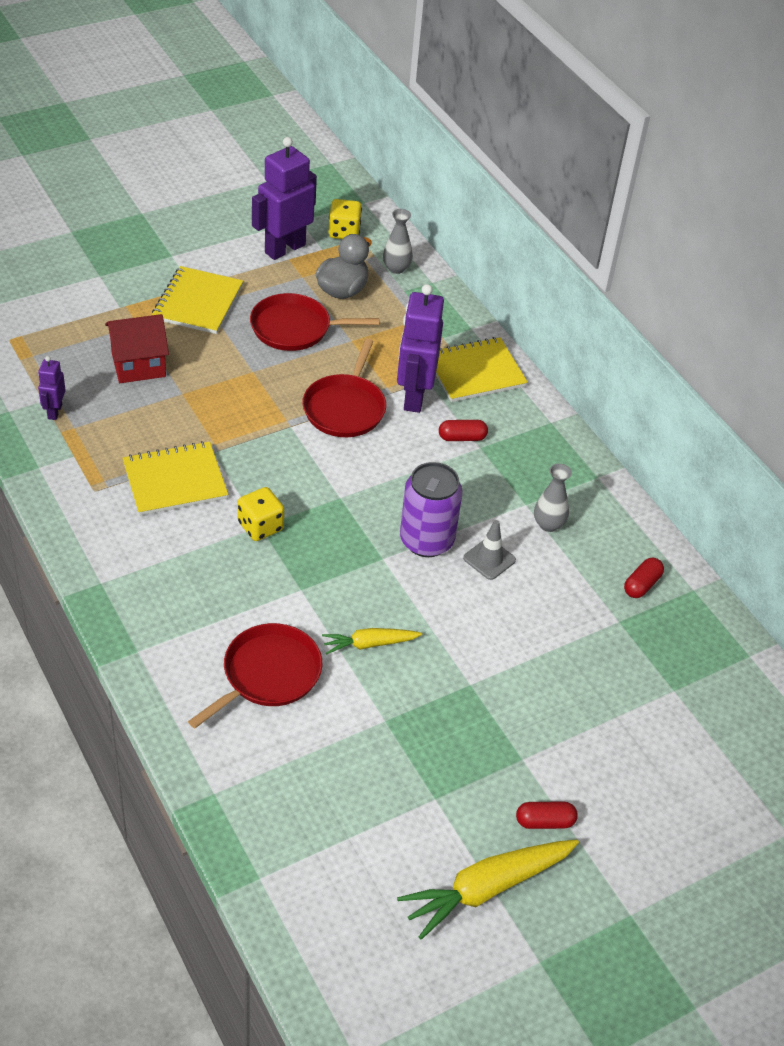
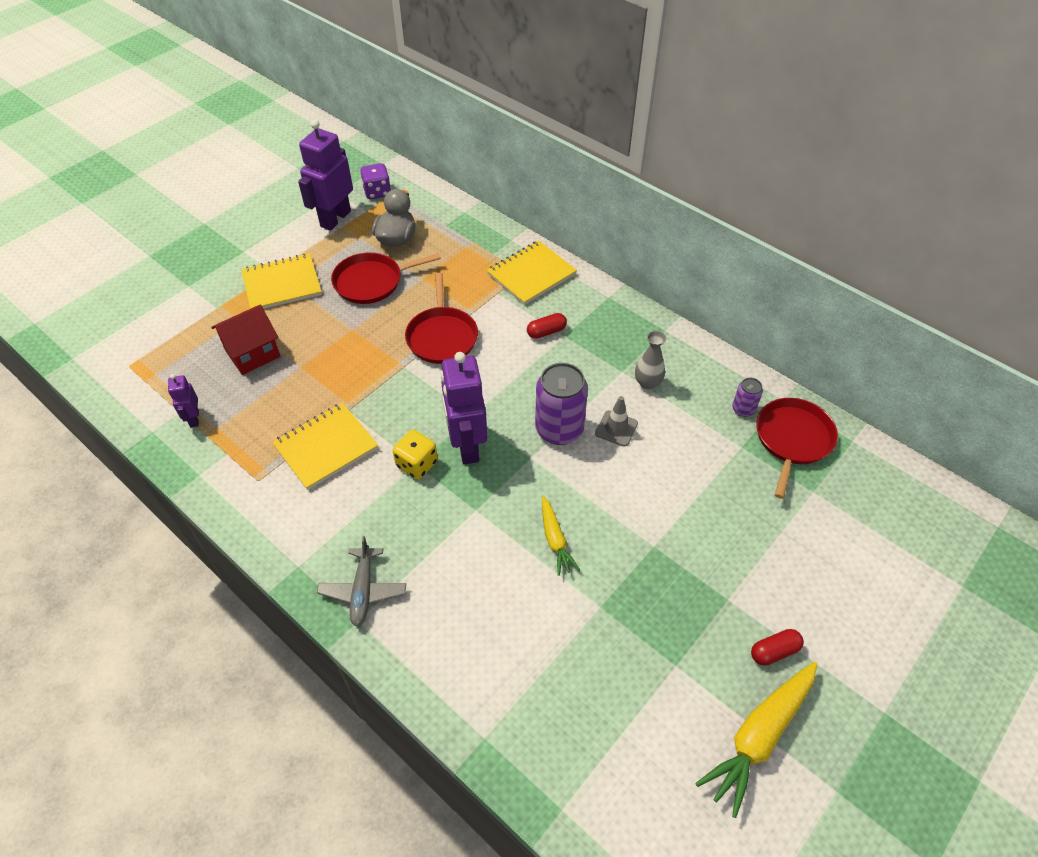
camera: 15 degrees left, 5 degrees up
yellow notebook [152,266,243,334] -> yellow notebook turned 75 degrees clockwise [241,253,322,309]
red pan [188,623,322,728] -> red pan moved to [756,398,838,499]
yellow carrot [322,628,422,655] -> yellow carrot turned 75 degrees counterclockwise [542,496,580,576]
yellow dice [329,199,362,239] -> purple dice [360,163,391,199]
grey vase [383,209,413,274] -> none
purple robot [397,284,444,413] -> purple robot moved to [441,352,487,465]
red capsule [624,558,664,598] -> purple can [732,378,763,417]
none -> grey plane [317,536,406,627]

